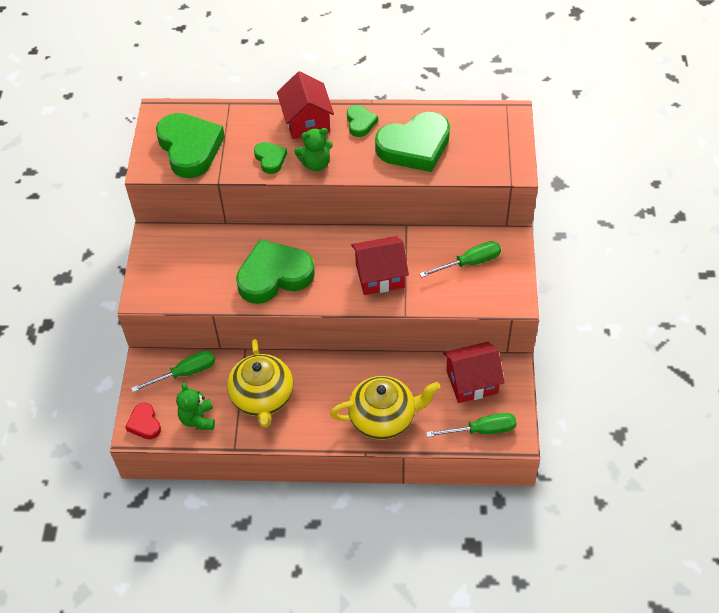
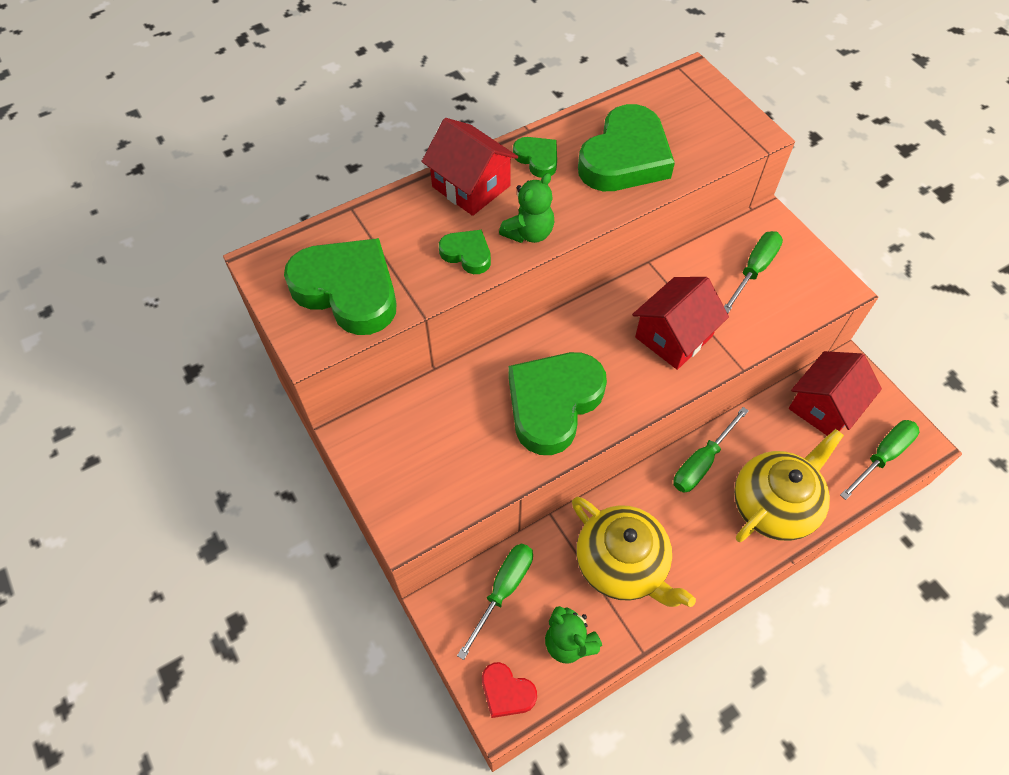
camera: 35 degrees left, 5 degrees up
none -> green screwdriver [673,407,749,493]

